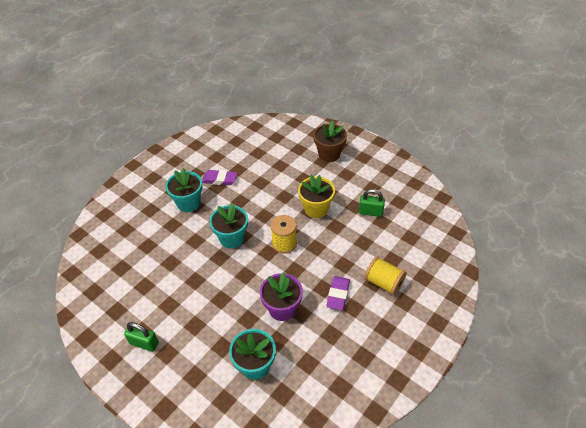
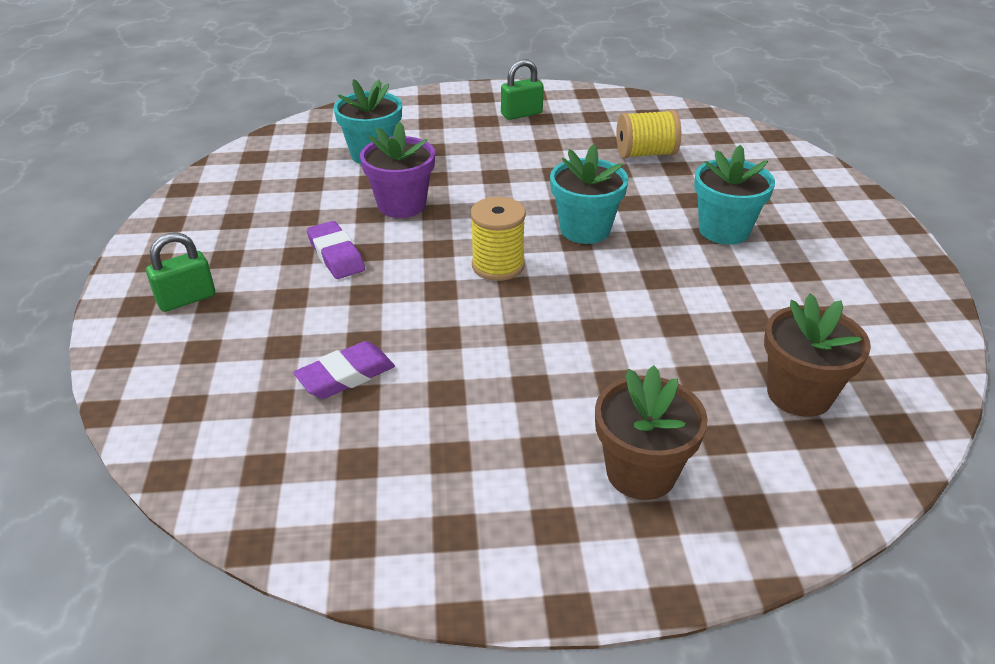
camera: 135 degrees right, 10 degrees down
purple eraser [202,170,237,185] -> purple eraser moved to [293,341,395,399]
yellow flower pot [298,175,335,218] -> none
green padlock [359,189,385,217] -> green padlock moved to [146,232,215,312]
yellow spool [364,256,407,295] -> yellow spool moved to [616,110,681,158]
none -> brown flower pot [764,293,871,417]

